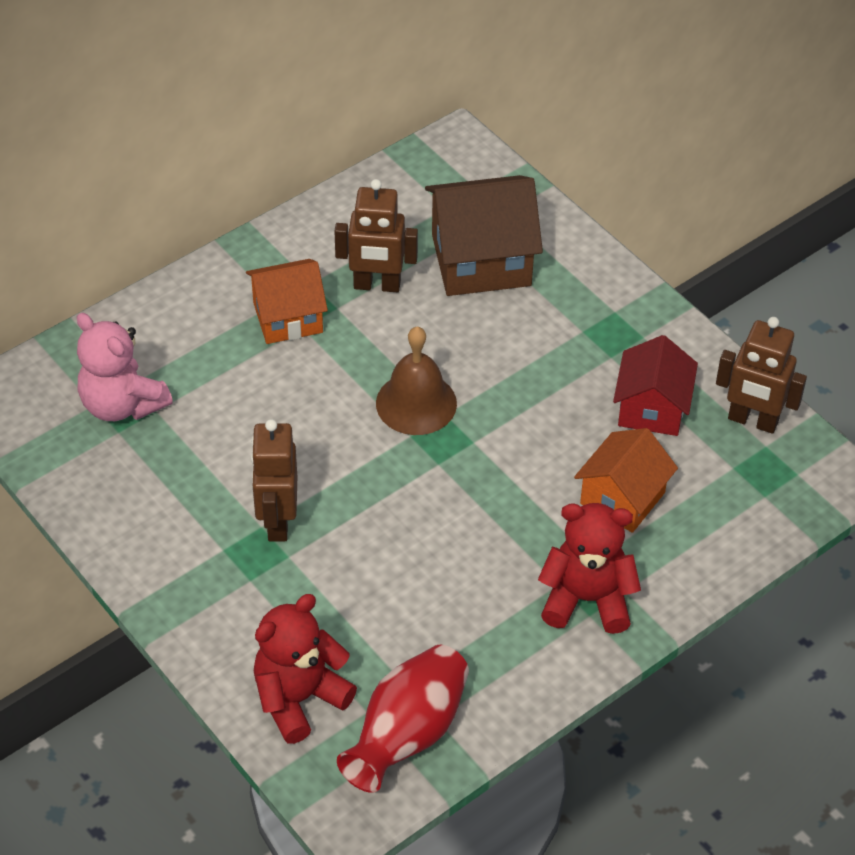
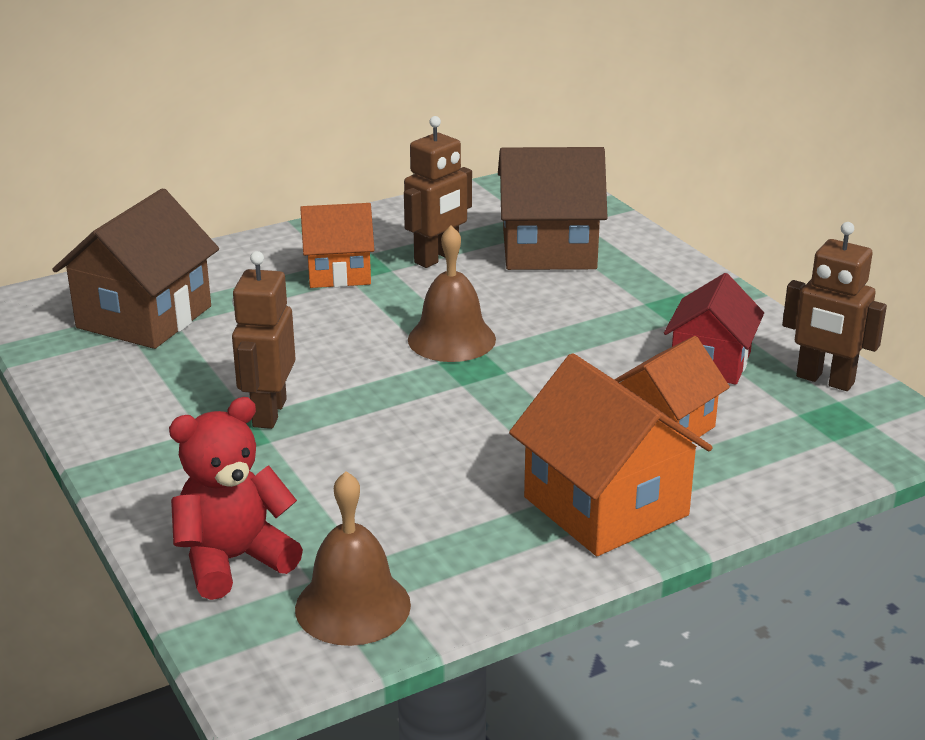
camera: 10 degrees right, 20 degrees down
pink teddy bear [77,313,173,421] -> brown house [53,188,219,349]
brown robot [334,179,418,292] -> brown robot turned 60 degrees counterclockwise [404,116,472,268]
red vase [337,645,469,793] -> brown bell [295,471,411,646]
red teddy bear [538,503,641,634] -> orange house [509,353,713,556]

